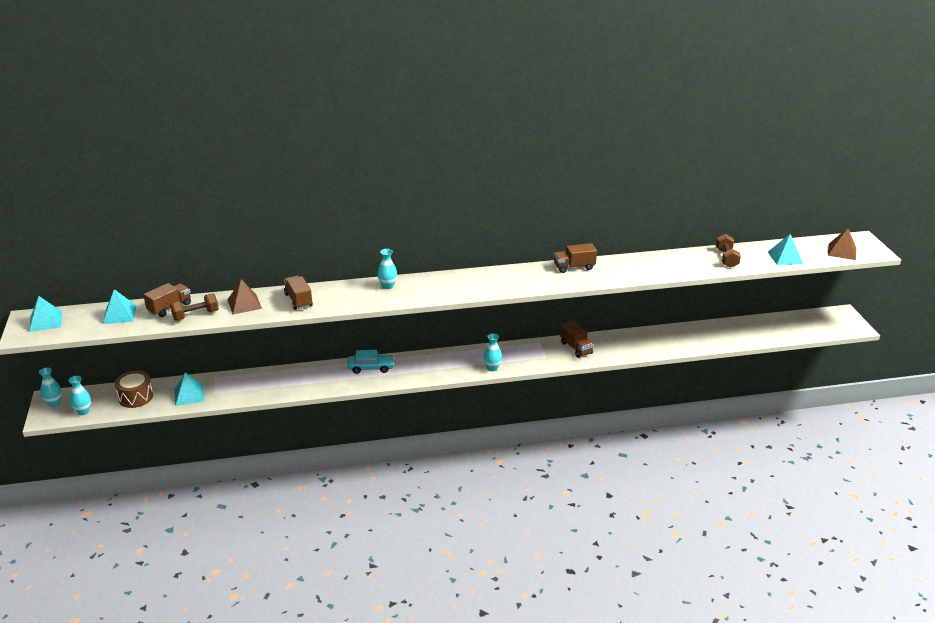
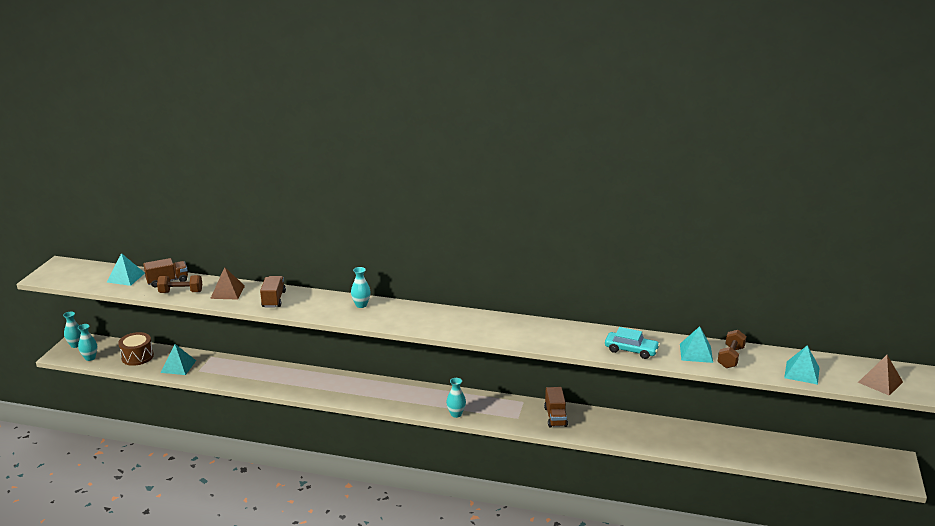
camera: 25 degrees right, 5 degrees down
turquoise pyramid [29,296,62,332] -> turquoise pyramid moved to [680,326,713,363]
turquoise car [347,350,394,374] -> turquoise car moved to [605,327,660,359]
brown truck [554,243,597,273] -> none

